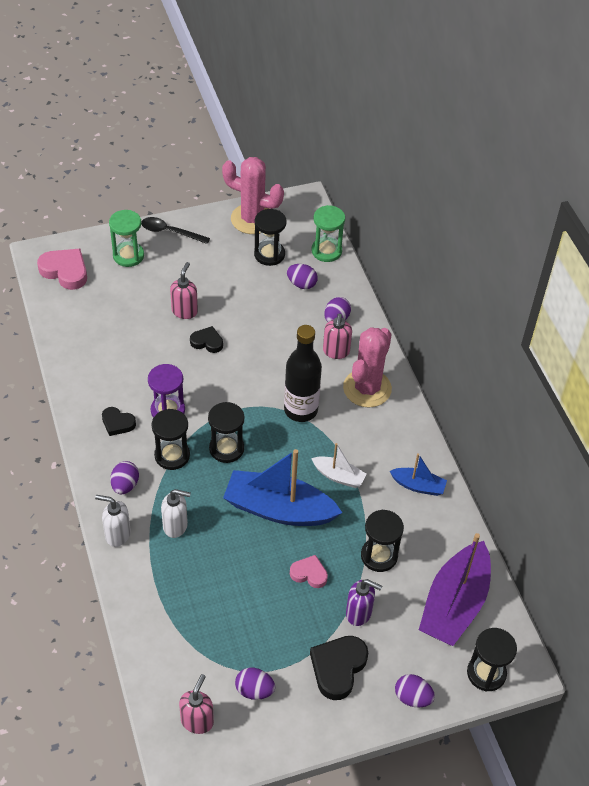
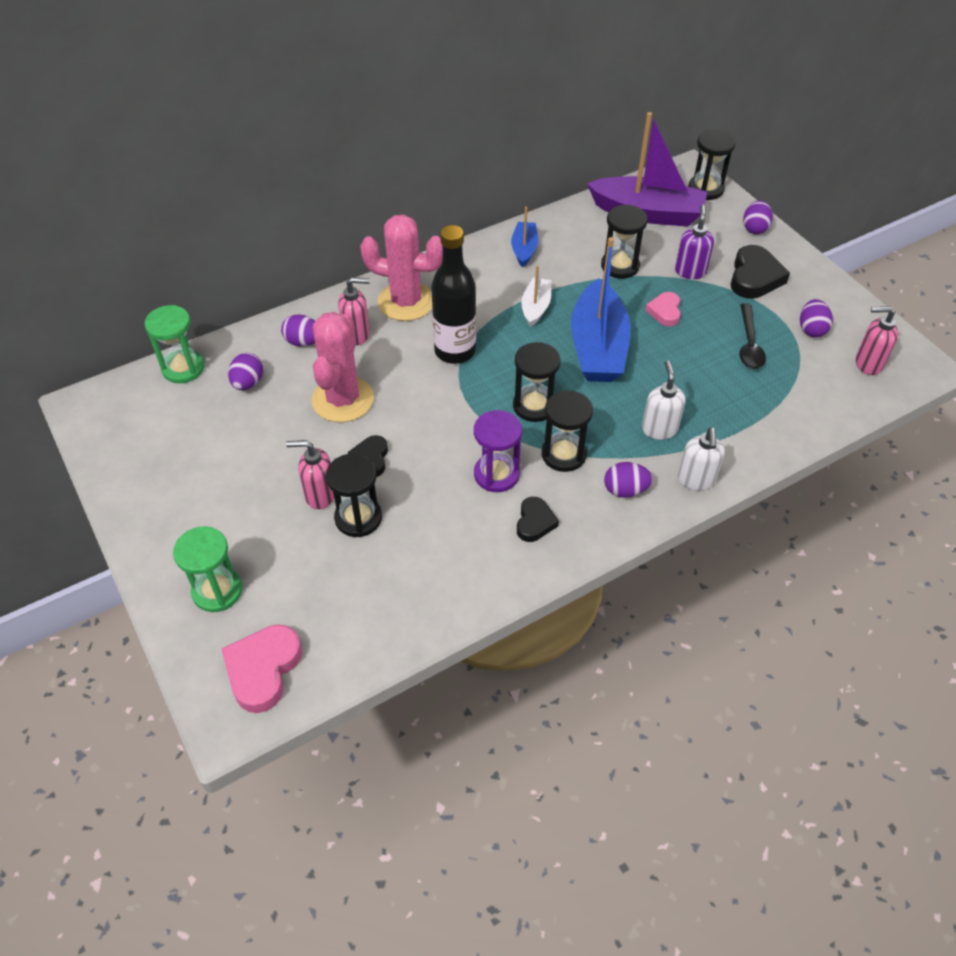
camera: 100 degrees left, 0 degrees up
black spoon [141,217,210,244] -> black spoon moved to [740,303,766,369]
pink cactus [222,157,284,234] -> pink cactus moved to [311,312,374,422]
black hourglass [254,209,287,266] -> black hourglass moved to [326,454,382,537]
black heart [310,636,368,700] -> black heart turned 90 degrees counterclockwise [731,245,790,299]

